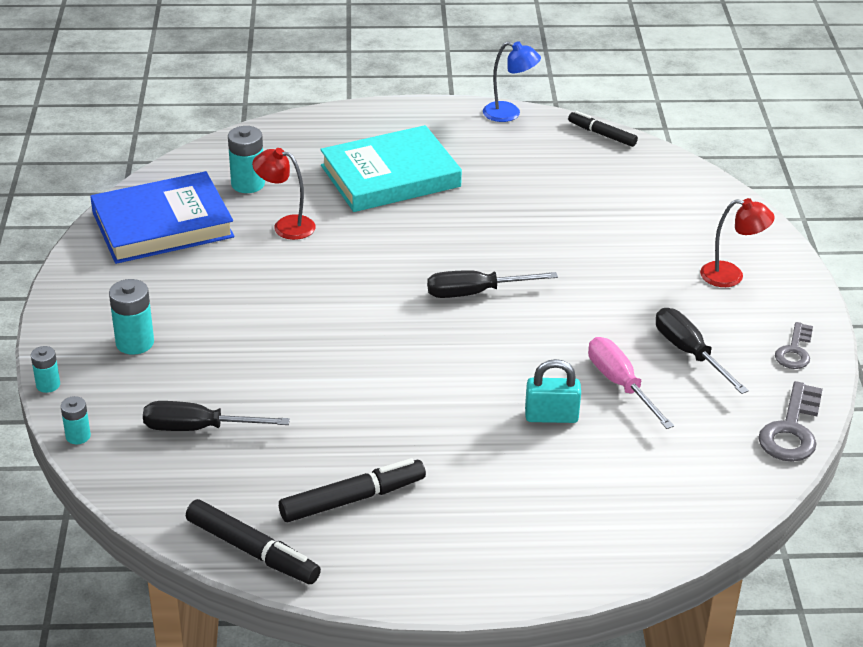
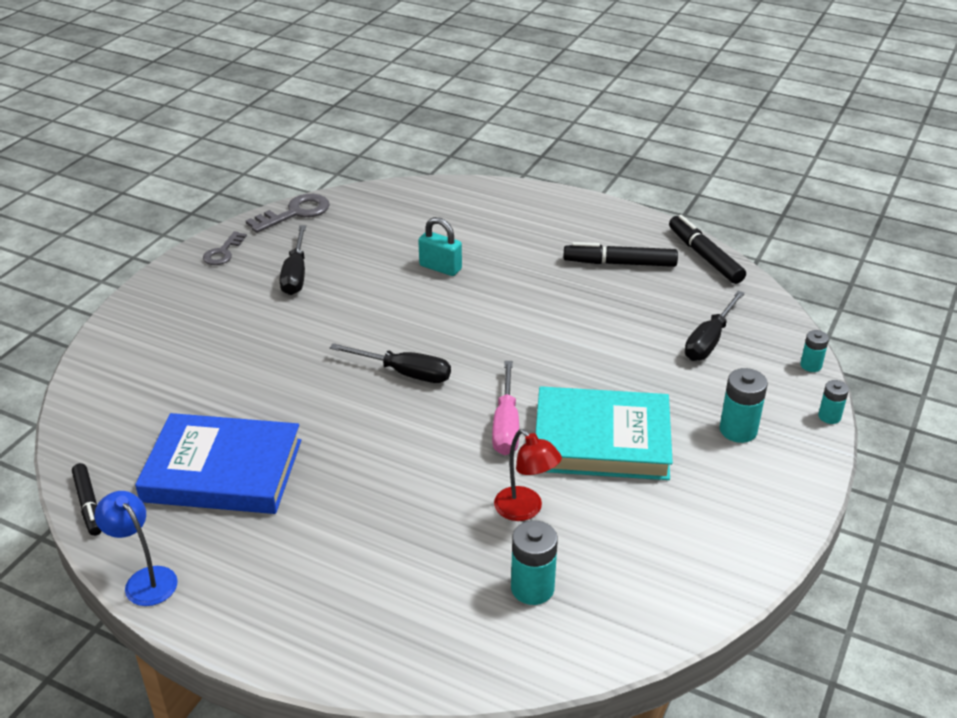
camera: 150 degrees left, 0 degrees up
blue book [90,171,235,264] -> blue book moved to [135,413,301,514]
black screwdriver [143,401,290,431] -> black screwdriver turned 90 degrees clockwise [685,291,745,361]
turquoise book [320,125,462,212] -> turquoise book moved to [536,386,673,480]
pink screwdriver [588,337,674,429] -> pink screwdriver moved to [492,361,519,455]
red lamp [700,198,775,287] -> none
grey key [775,322,813,369] -> grey key turned 150 degrees clockwise [203,231,247,265]

